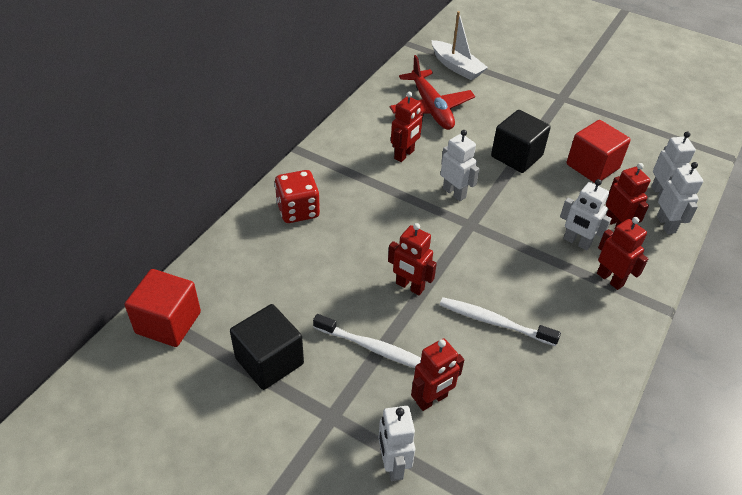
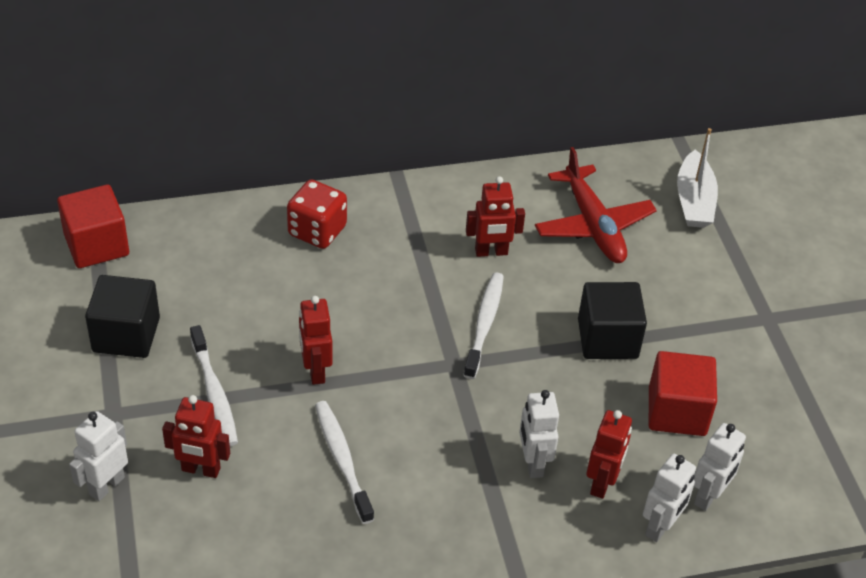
camera: 45 degrees right, 0 degrees up
red plane [390,55,475,130] -> red plane turned 45 degrees counterclockwise [535,147,657,263]
white robot [441,130,479,201] -> white toothbrush [463,272,504,379]
red robot [597,217,648,290] -> none

